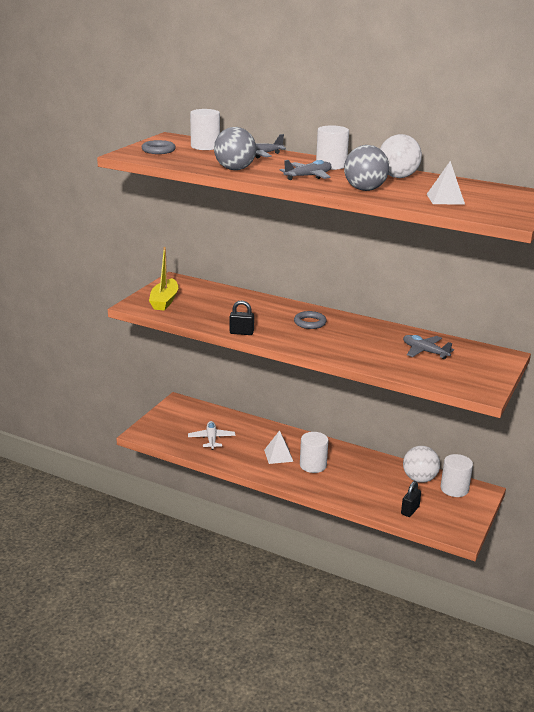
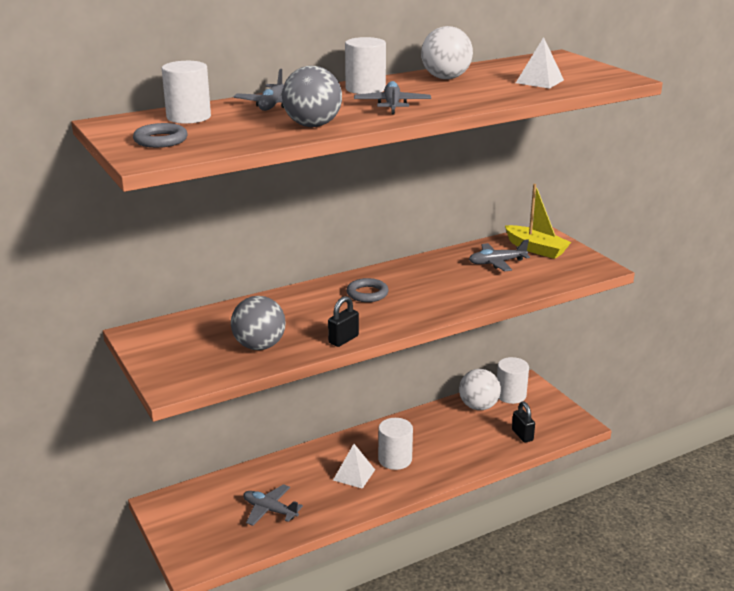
camera: 55 degrees left, 0 degrees up
yellow boat [149,247,178,311] -> yellow boat moved to [505,184,571,259]
white plane [188,421,235,450] -> grey plane [243,484,303,526]
grey ball [344,145,389,191] -> grey ball moved to [231,296,286,350]

